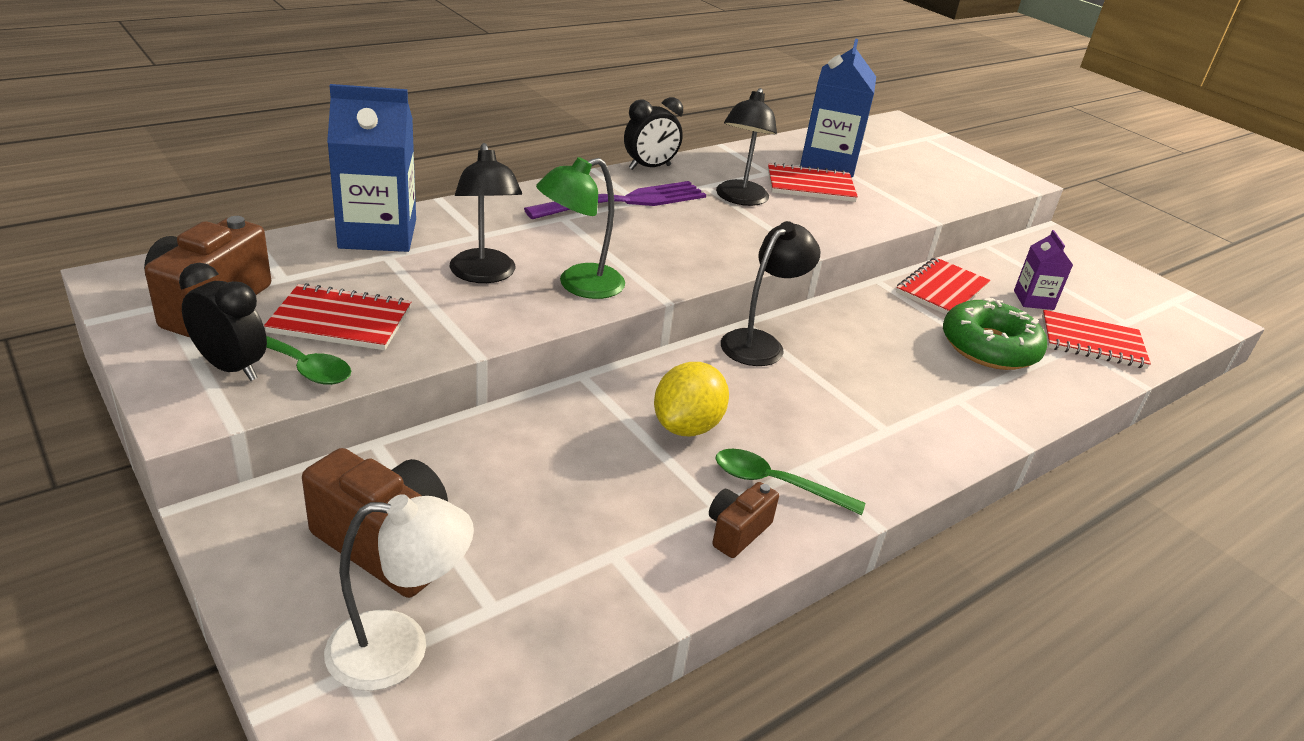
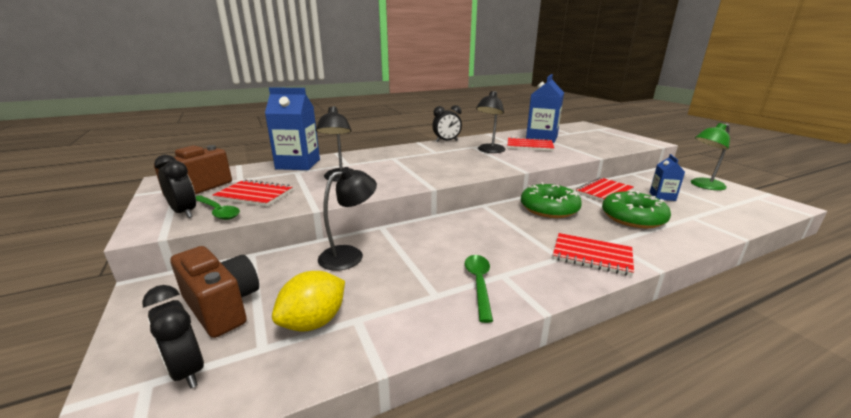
camera: 15 degrees right, 10 degrees down
white lamp [324,494,474,691] -> black clock [142,285,204,388]
purple fork [524,181,706,219] -> none
green lamp [536,157,625,299] -> green lamp moved to [691,123,730,190]
yellow lemon [654,362,729,437] -> yellow lemon moved to [272,271,345,332]
brown camera [709,482,779,558] -> none
green spoon [716,449,865,515] -> green spoon turned 60 degrees clockwise [465,255,493,323]
black lamp [721,221,820,366] -> black lamp moved to [318,167,377,271]
purple carton [1014,230,1073,310] -> blue carton [650,154,685,201]
red notebook [1042,310,1151,369] -> red notebook moved to [553,233,634,276]
none -> green donut [521,182,582,218]

